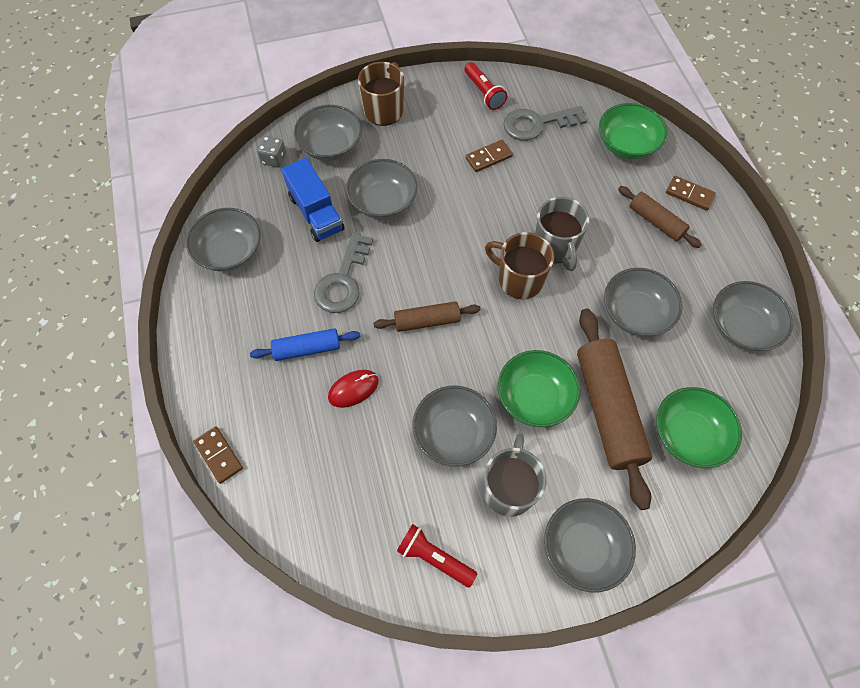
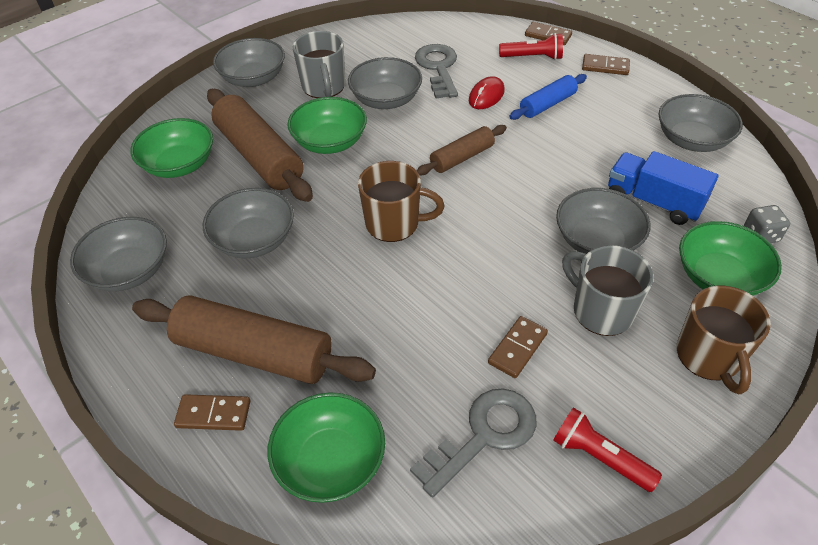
camera: 155 degrees right, 15 degrees down
grey bowl [294,105,362,161] -> green bowl [679,221,782,296]
grey key [314,232,373,313] -> grey key moved to [415,44,458,99]
red flashlight [397,524,477,588] -> red flashlight moved to [499,33,563,60]
grey mug [535,197,589,271] -> grey mug moved to [562,245,654,336]
brown rolling pin [618,186,702,248] -> brown rolling pin [132,295,376,384], size x1.82
none -> brown domino [582,54,630,75]

